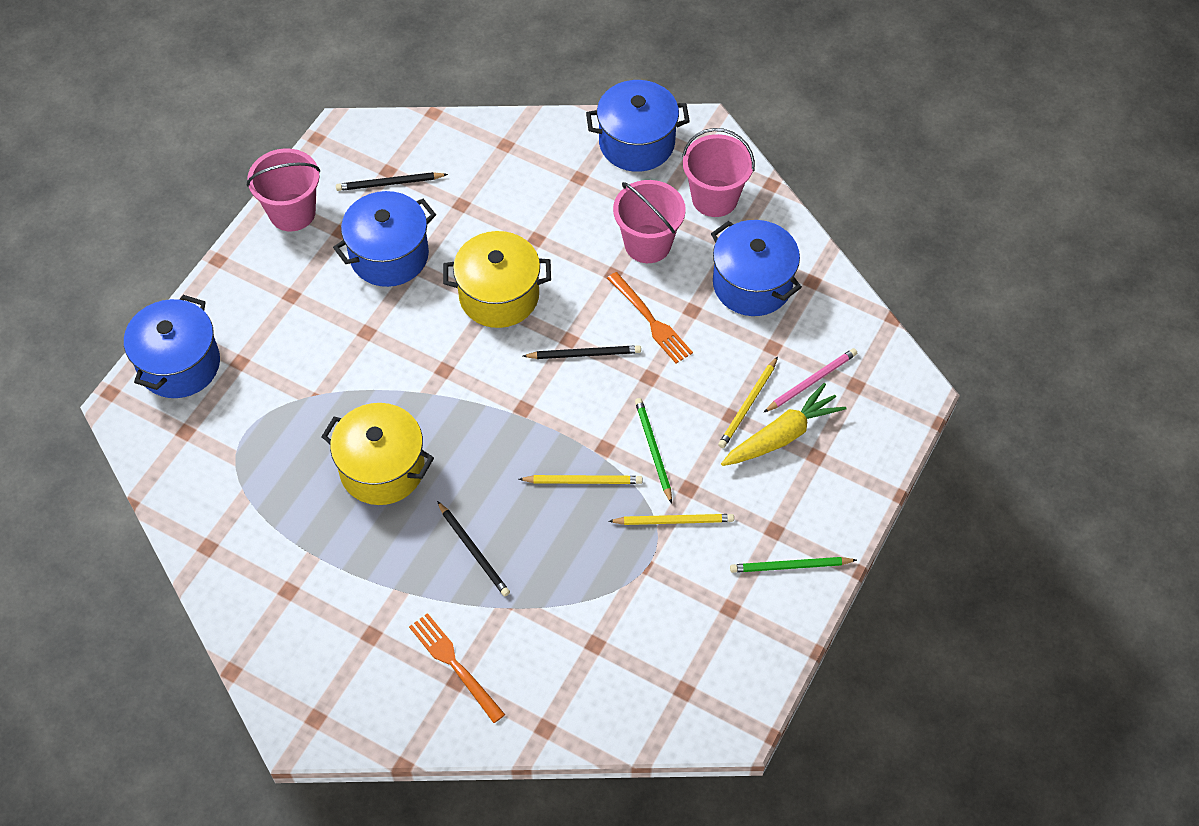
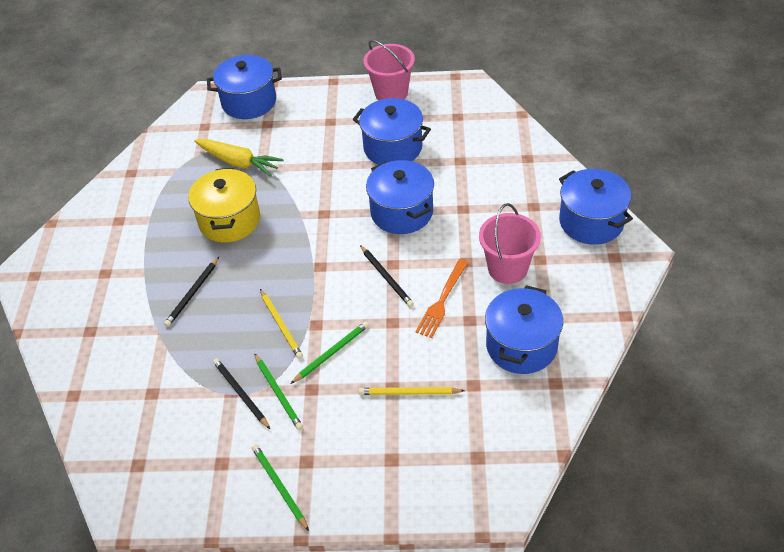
camera: 65 degrees right, 10 degrees down
black pencil [336,172,448,191] -> black pencil moved to [213,358,270,429]
orange fork [409,613,505,723] -> none
yellow pot [443,231,551,328] -> blue pot [366,160,434,234]
yellow pencil [609,514,734,525] -> green pencil [254,353,303,430]
pink bucket [682,128,755,217] -> none
yellow carrot [721,383,847,466] -> yellow carrot moved to [194,139,284,177]
pink pencil [763,348,857,413] -> none

